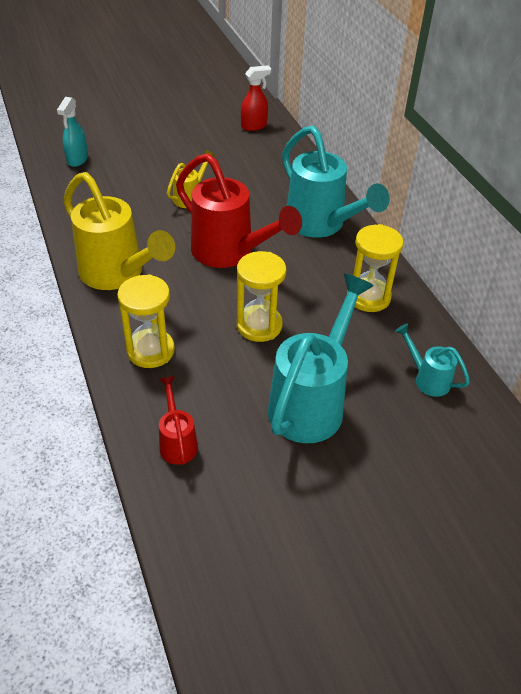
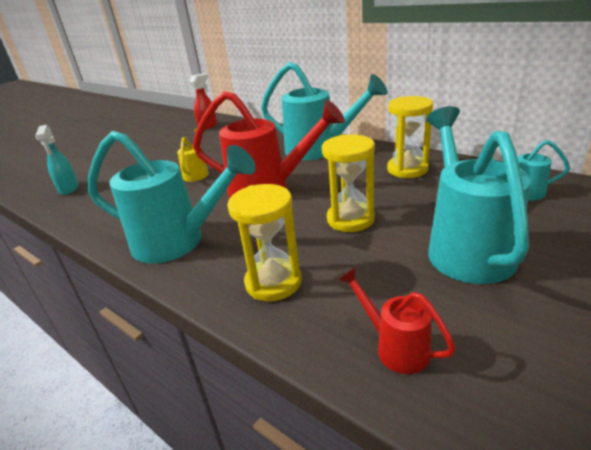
camera: 25 degrees left, 15 degrees down
yellow watering can [64,172,175,290] -> turquoise watering can [88,131,256,263]

